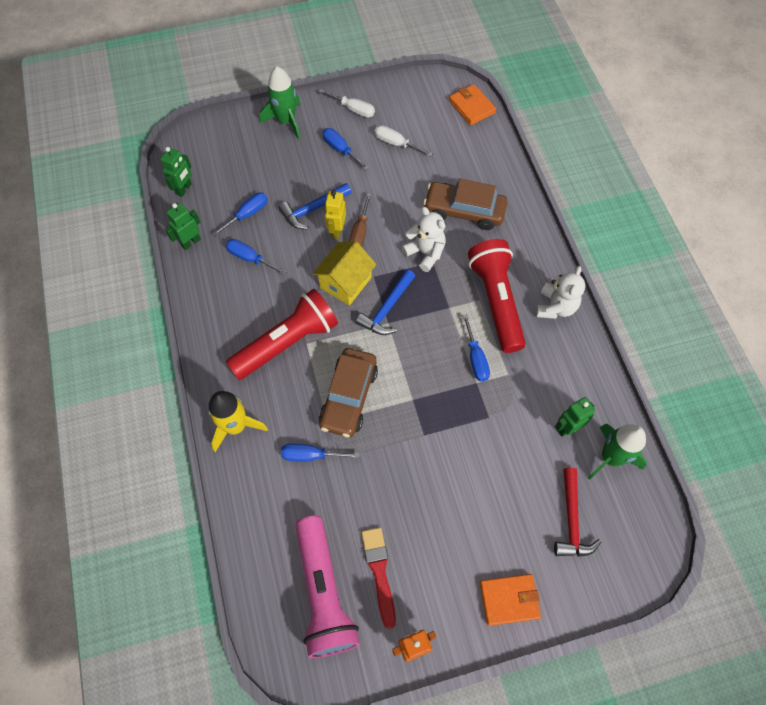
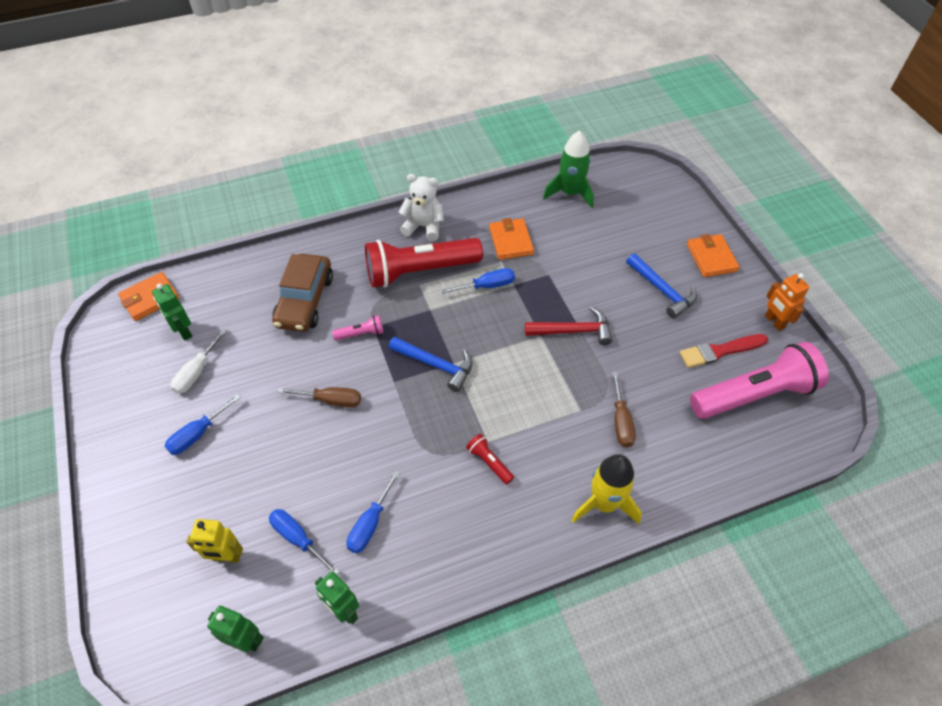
camera: 95 degrees left, 10 degrees down
red flashlight [226,289,338,380] -> red flashlight [466,434,514,485], size x0.41
green rocket [260,66,301,139] -> none
blue hammer [279,183,351,229] -> blue hammer moved to [626,253,697,318]
blue screwdriver [281,444,360,461] -> brown screwdriver [612,372,636,448]
yellow house [313,241,377,306] -> none
white screwdriver [318,89,375,118] -> none
brown car [319,348,378,437] -> none
yellow robot [325,190,346,239] -> yellow robot moved to [186,519,243,563]
white teddy bear [402,207,446,272] -> pink flashlight [332,315,383,340]
red hammer [554,468,601,557] -> red hammer moved to [525,306,612,345]
green robot [555,397,595,437] -> green robot moved to [152,284,192,341]
none -> orange wallet [489,218,534,260]

